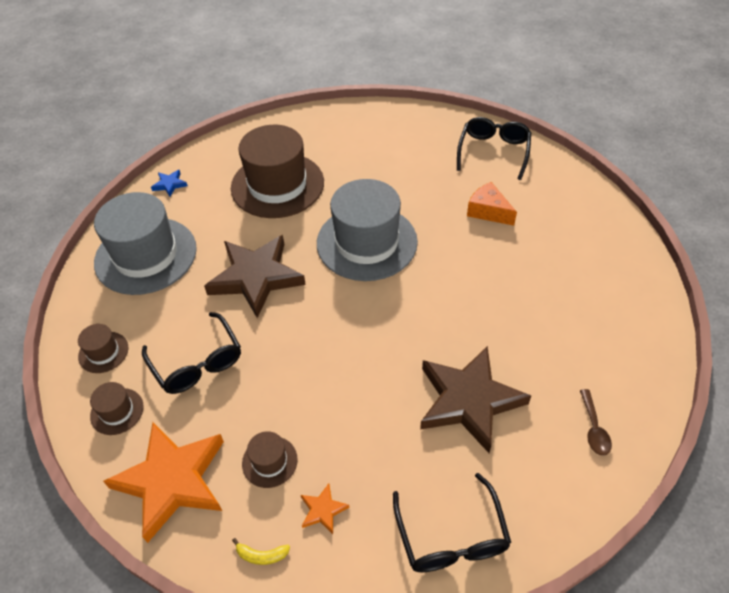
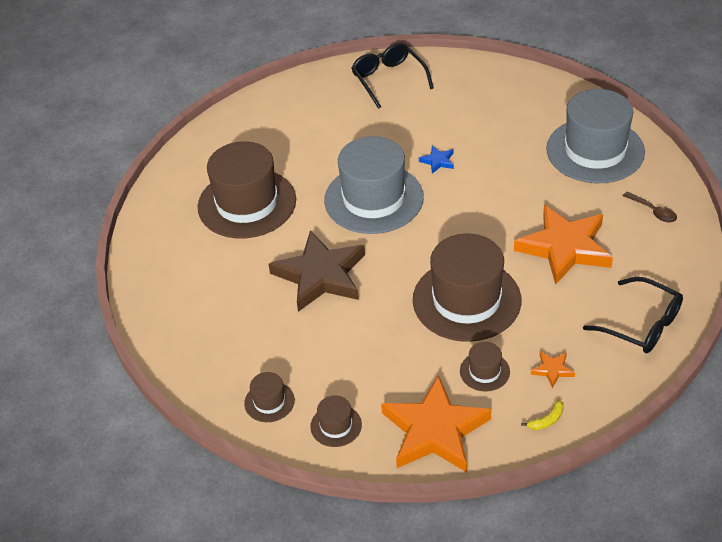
camera: 40 degrees left, 5 degrees down
grey hat [94,192,197,295] -> grey hat moved to [546,89,645,183]
black glasses [142,312,241,394] -> none
blue star [151,170,188,197] -> blue star moved to [419,146,454,174]
brown star [420,346,531,453] -> orange star [514,205,613,285]
orange cheese [467,182,517,226] -> none
none -> brown hat [413,234,521,342]

